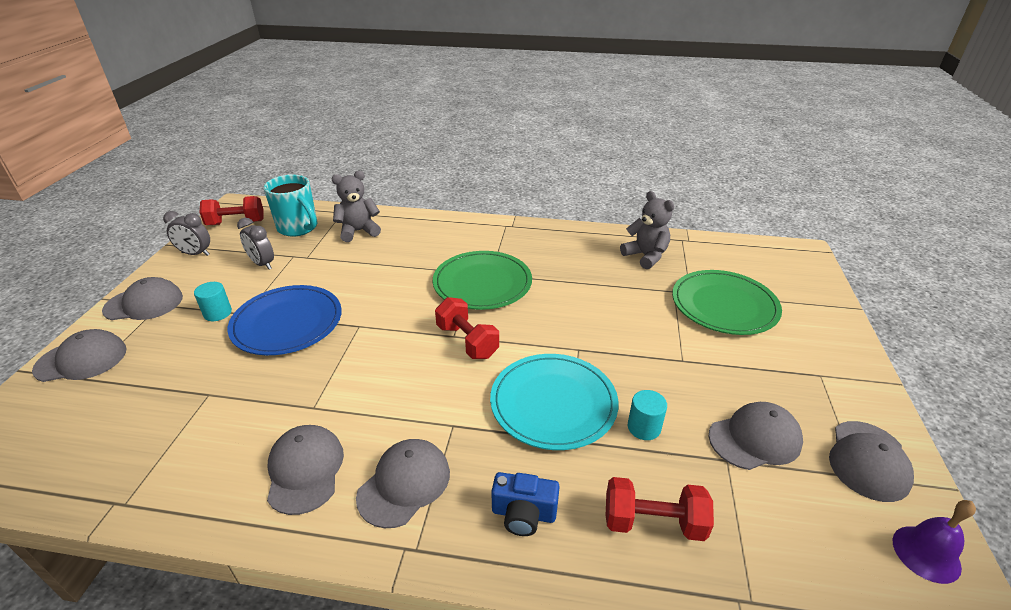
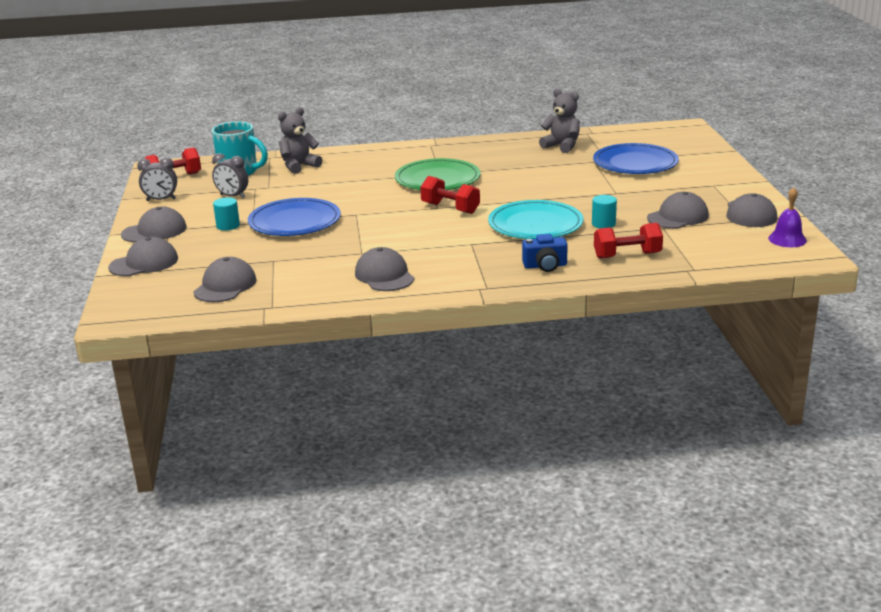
camera: 15 degrees left, 10 degrees down
grey cap [356,439,450,528] -> grey cap moved to [193,257,257,302]
green plate [672,270,782,335] -> blue plate [593,143,679,174]

